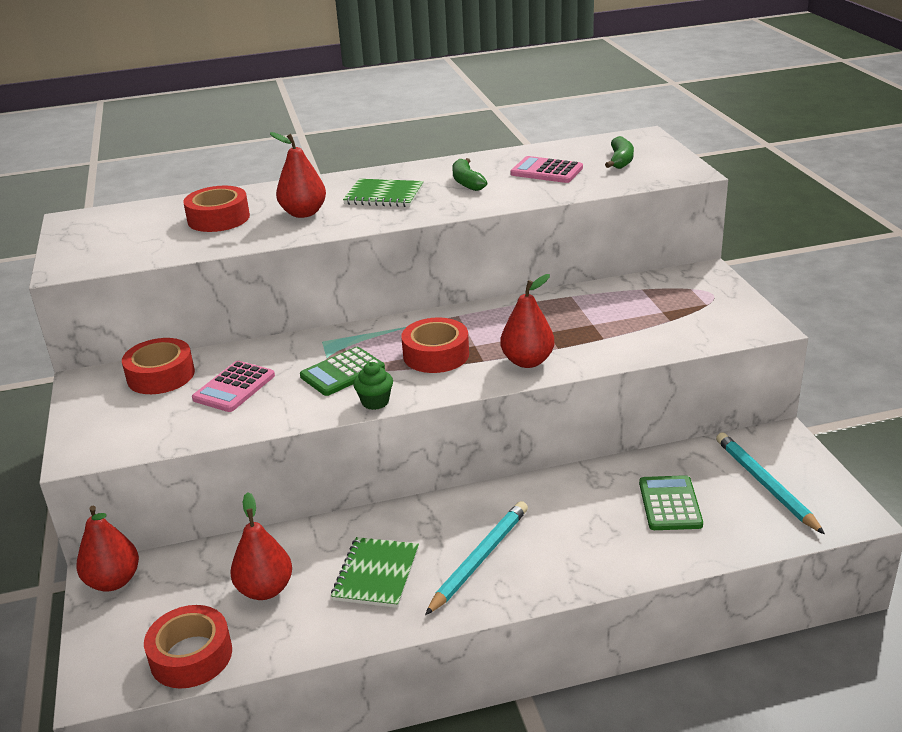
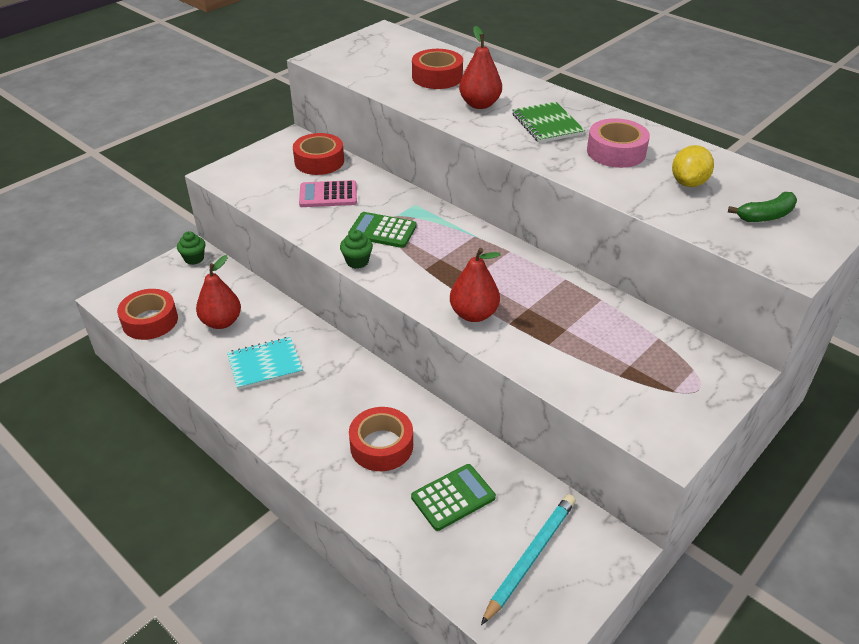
camera: 55 degrees right, 10 degrees up
red pear [76,506,139,592] -> green cupcake [177,231,205,265]
green notebook [331,537,419,608] -> turquoise notebook [227,337,303,390]
red tape [401,317,469,373] -> red tape moved to [349,407,413,471]
turquoise pencil [425,501,528,615] -> none
green banana [452,158,487,191] -> pink tape [587,118,650,168]
pink calculator [510,156,583,183] -> yellow lemon [672,145,714,187]

